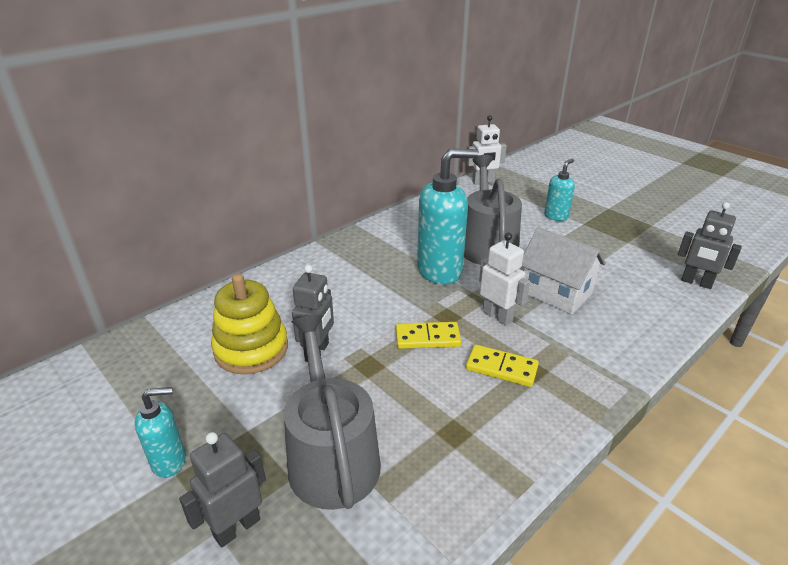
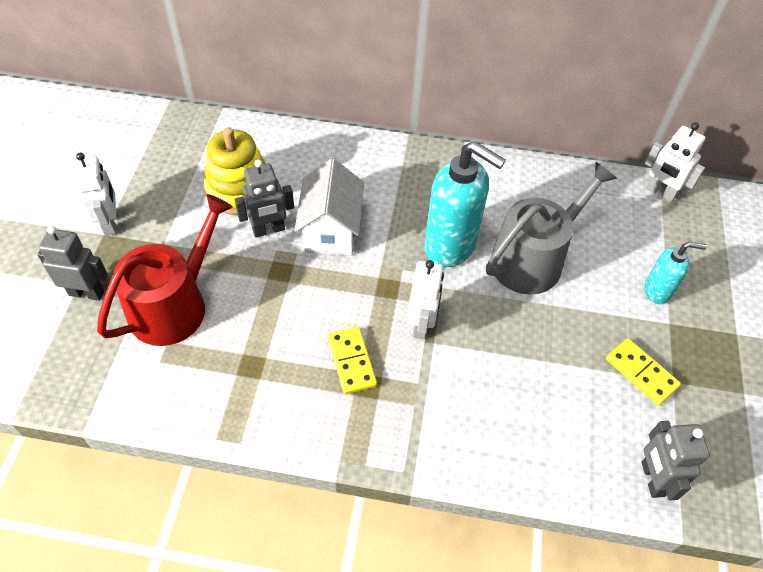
camera: 50 degrees right, 20 degrees up
turquoise soap dispenser [135,387,186,478] -> white robot [73,153,116,236]
grey watering can [284,315,381,510] -> red watering can [97,194,233,346]
yellow domino [396,322,461,349] -> yellow domino moved to [606,338,681,405]
white house [522,227,606,315] -> white house moved to [294,158,364,255]

